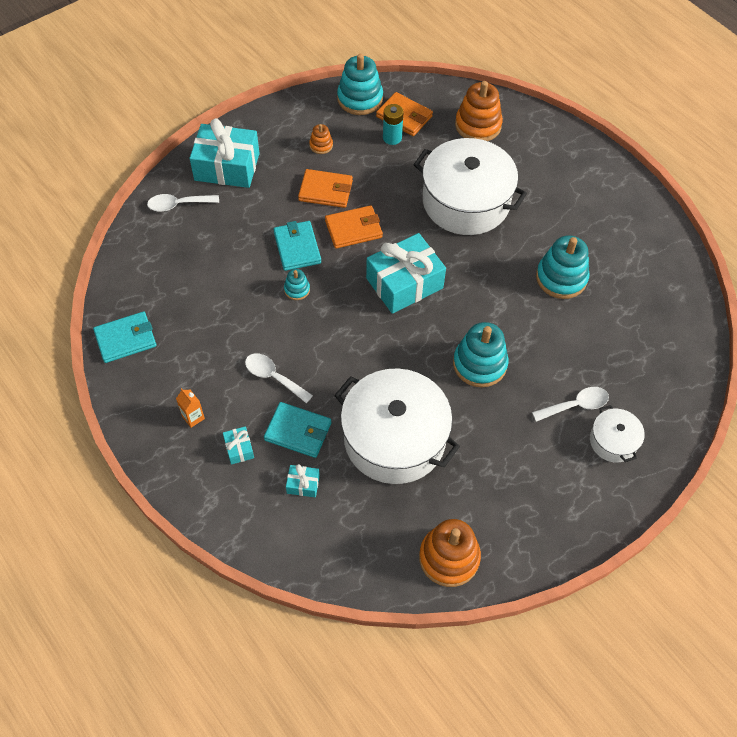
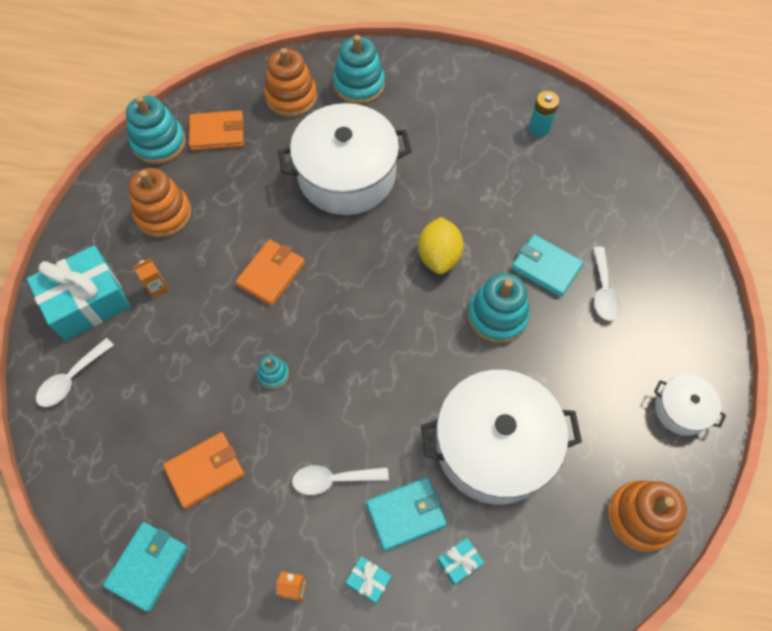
camera: 40 degrees left, 5 degrees up
turquoise wallet [273,221,321,271] -> turquoise wallet moved to [511,234,584,297]
orange wallet [298,169,353,208] -> orange wallet moved to [163,432,245,509]
orange stacking toy [309,124,333,154] -> orange stacking toy [129,168,192,238], size x2.01
turquoise gift [366,233,446,314] -> none
turquoise battery [383,104,404,145] -> turquoise battery moved to [529,91,559,137]
white spoon [532,387,609,422] -> white spoon turned 150 degrees clockwise [593,247,621,321]
turquoise stacking toy [536,235,589,299] -> turquoise stacking toy moved to [333,35,385,105]
white pot [590,405,645,462] -> white pot moved to [654,375,726,436]
none -> orange carton [133,258,169,298]
none -> yellow lemon [418,217,464,275]

